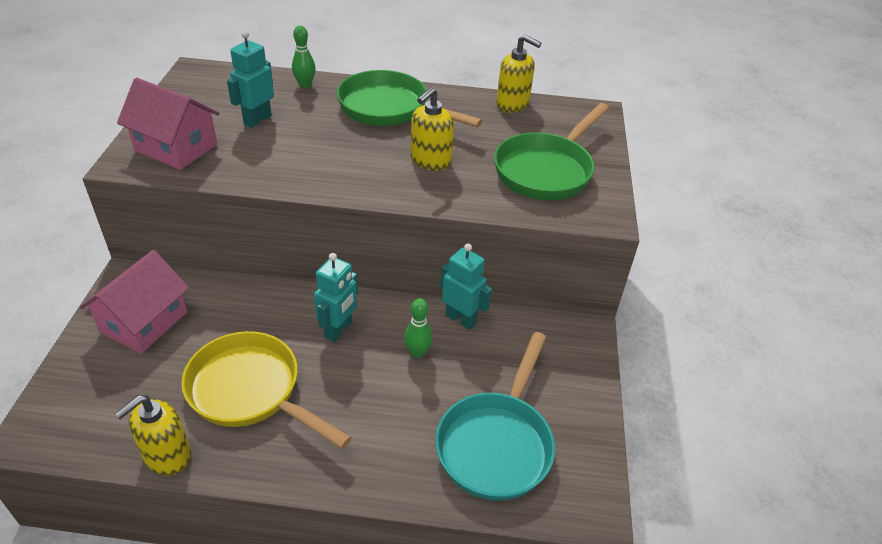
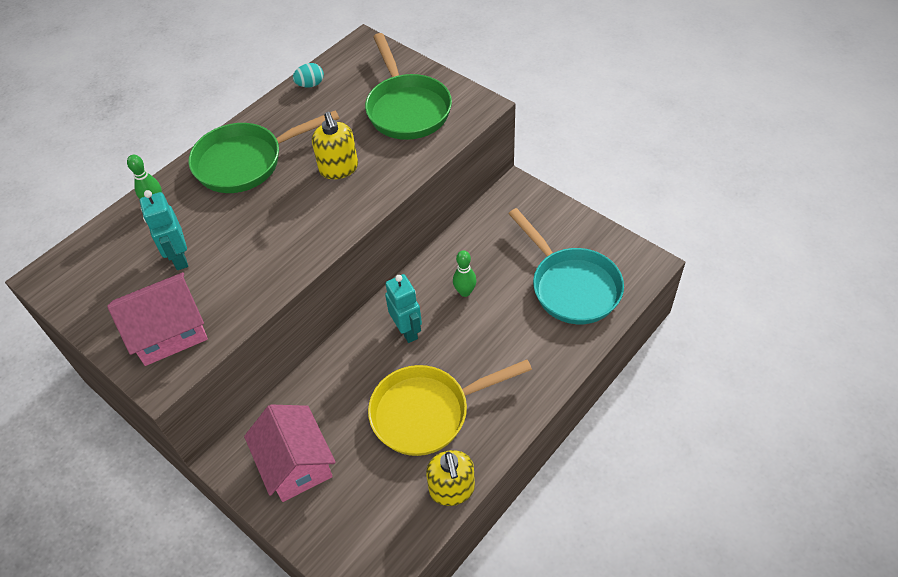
camera: 50 degrees left, 10 degrees up
turquoise robot [440,244,492,330] -> none
yellow soap dispenser [496,34,541,113] -> turquoise egg [293,63,324,88]

